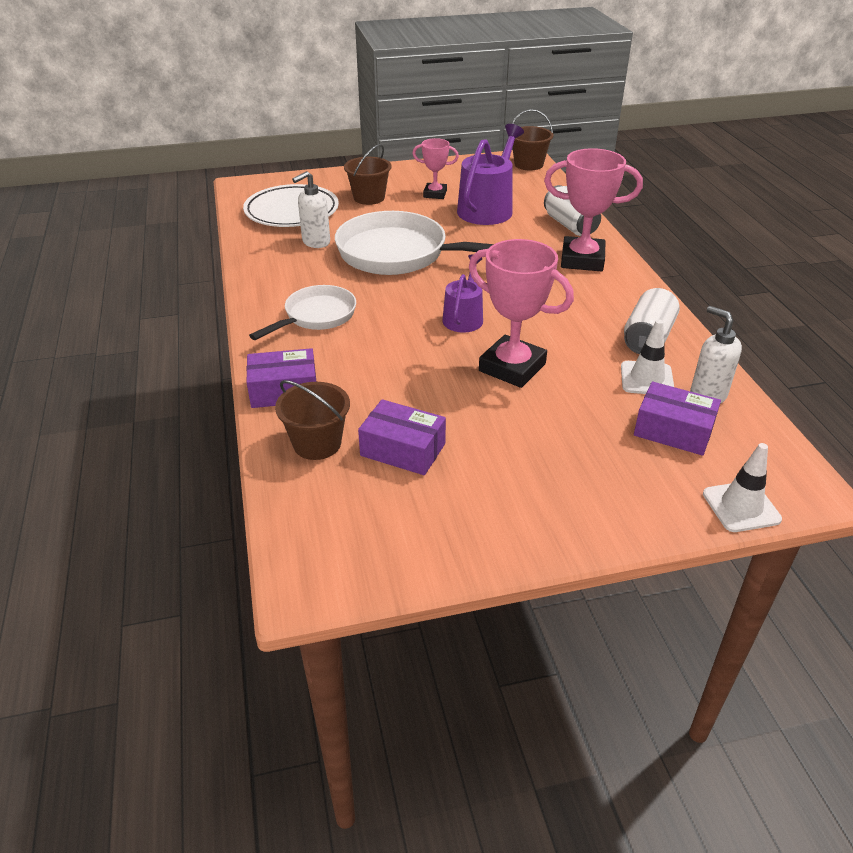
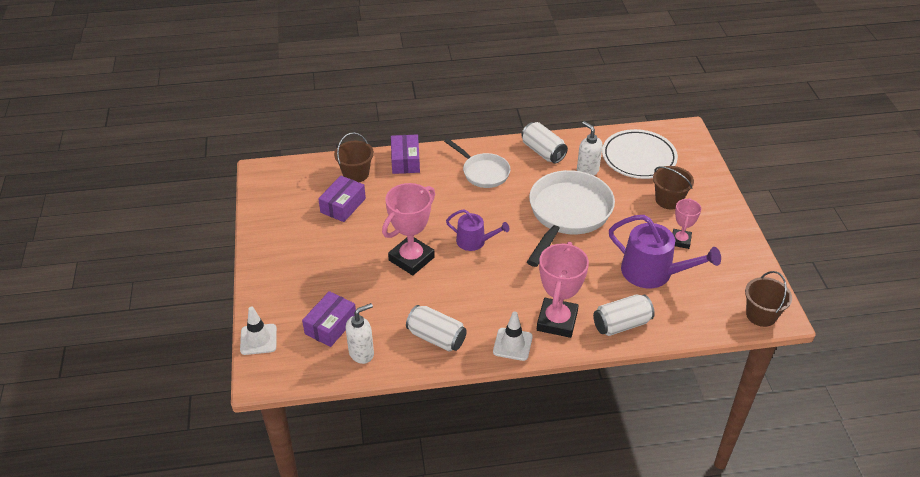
camera: 95 degrees right, 5 degrees up
white traffic cone [621,320,674,394] -> white traffic cone moved to [493,311,533,361]
none -> white can [521,122,568,163]

